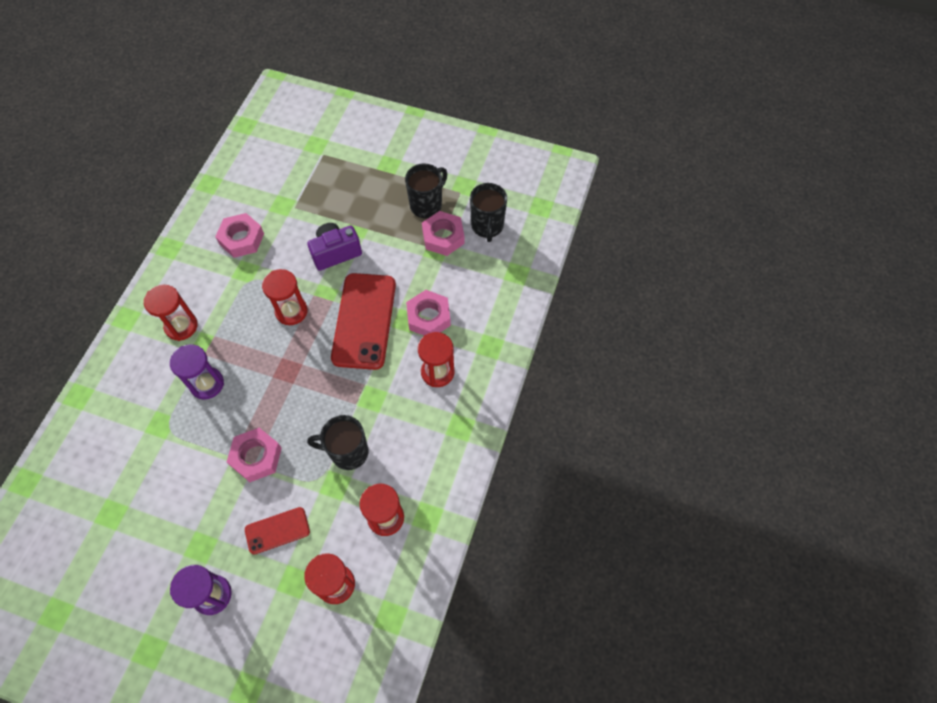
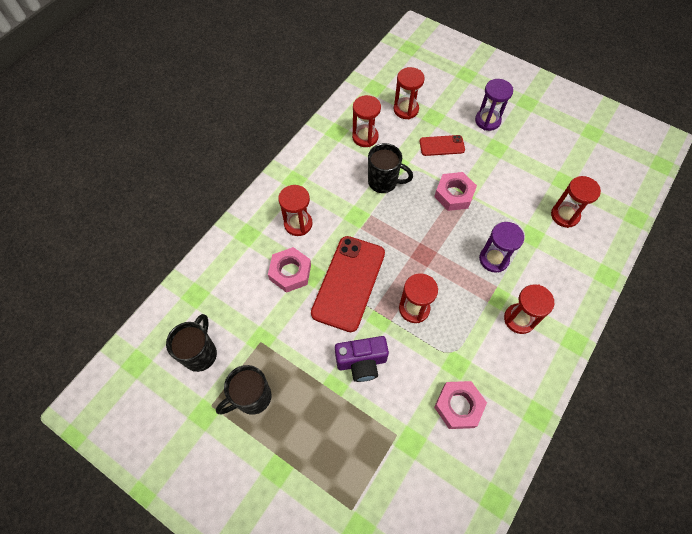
camera: 165 degrees left, 0 degrees up
pink nut [422,211,465,256] -> none
none -> red hourglass [551,176,601,228]

